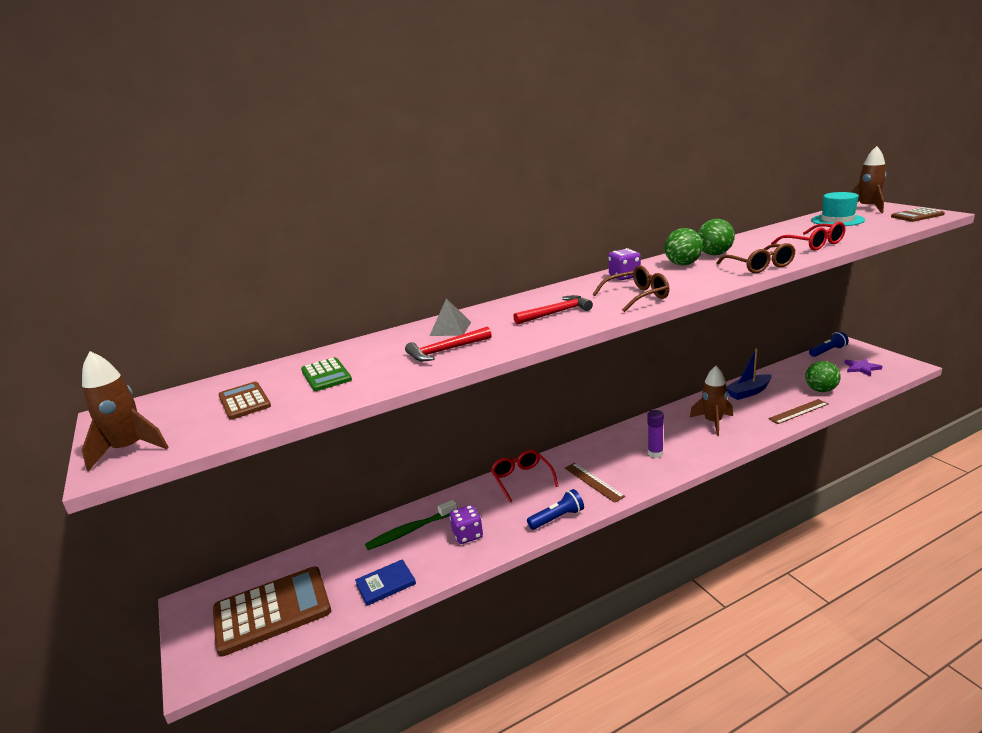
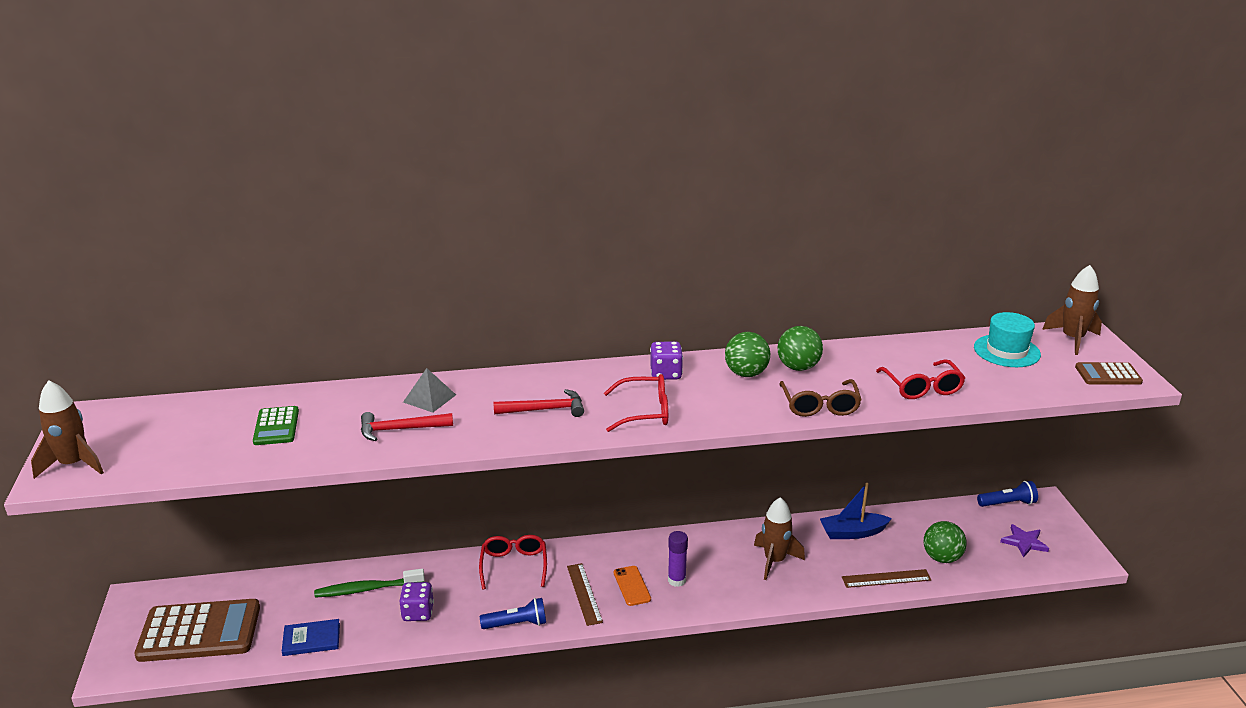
camera: 15 degrees right, 5 degrees up
brown calculator [218,382,271,420] -> none
brown glasses [593,265,669,312] -> red glasses [604,374,668,432]
none -> orange phone [614,566,651,606]

